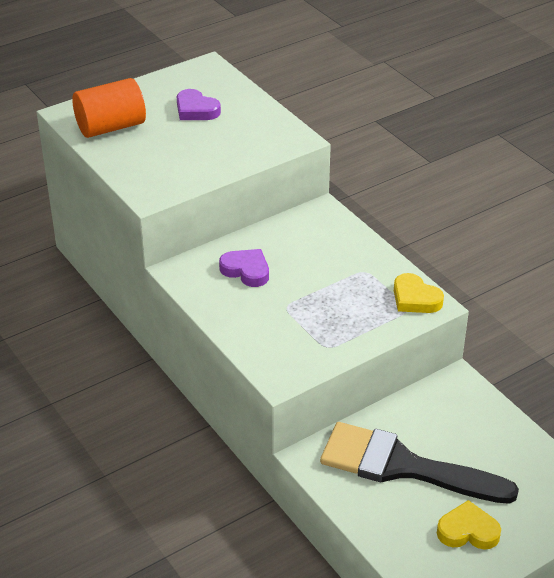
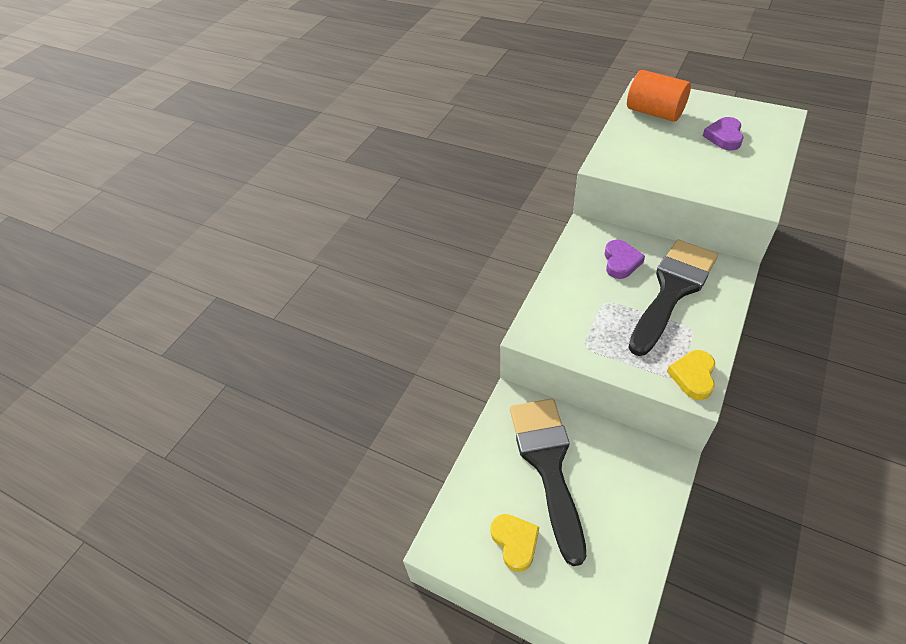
camera: 65 degrees right, 10 degrees up
none -> black brush [628,240,718,356]

